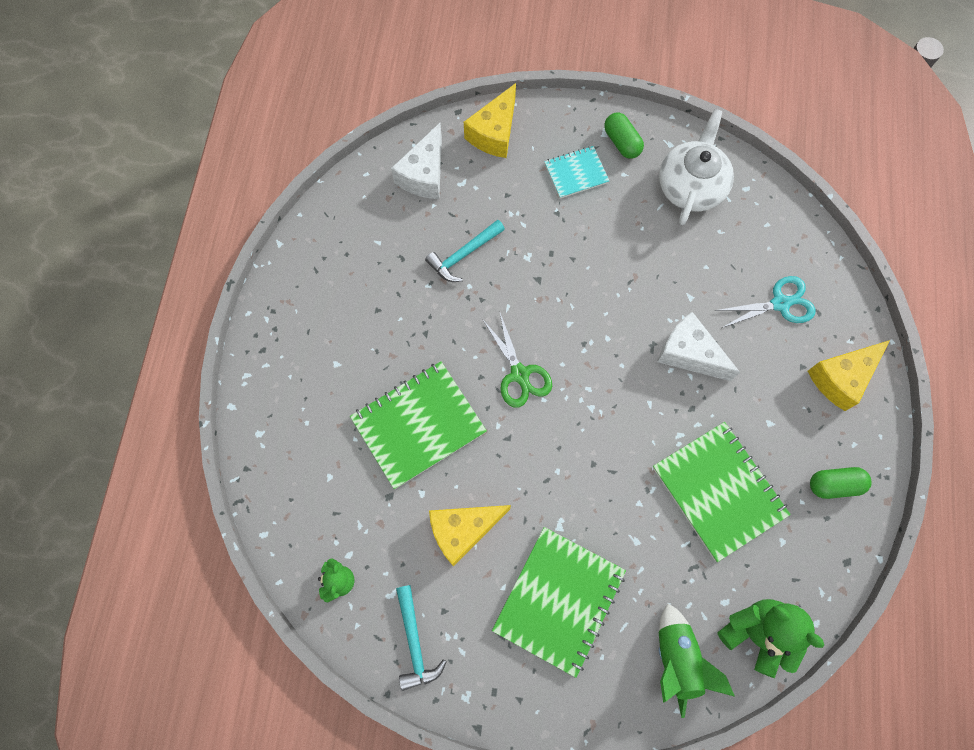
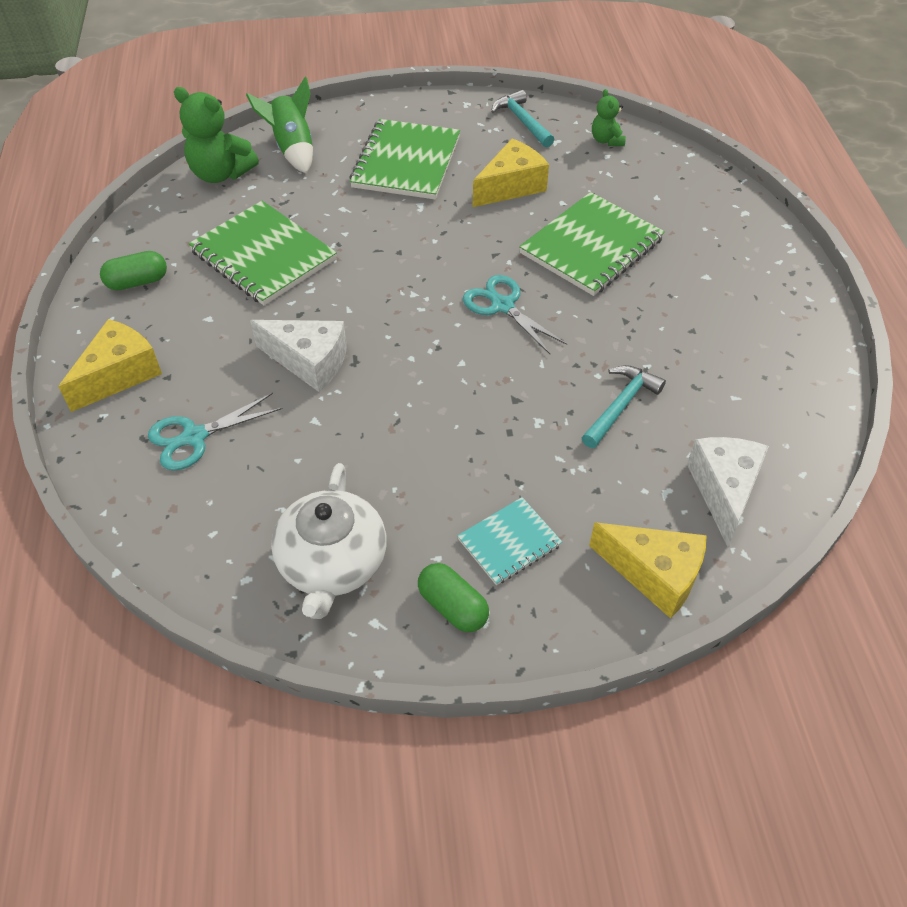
camera: 165 degrees right, 20 degrees down
yellow cheese [464,83,516,158] -> yellow cheese turned 105 degrees clockwise [589,522,707,619]
green scissors [482,313,552,408] -> turquoise scissors [463,275,567,354]

